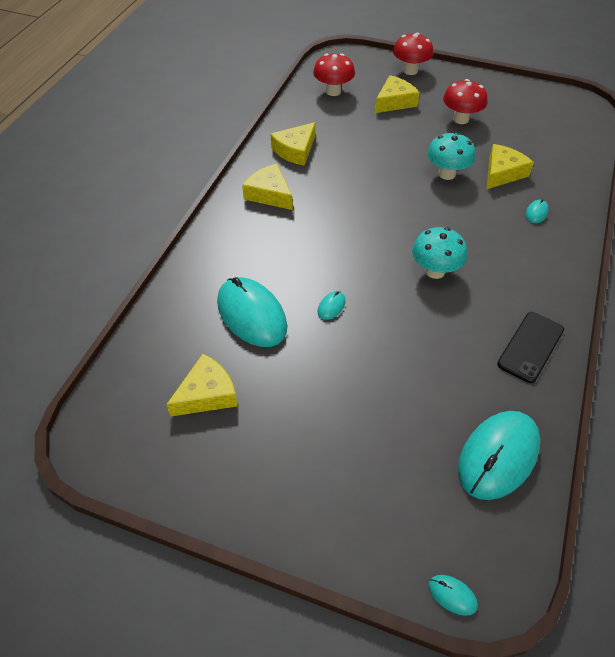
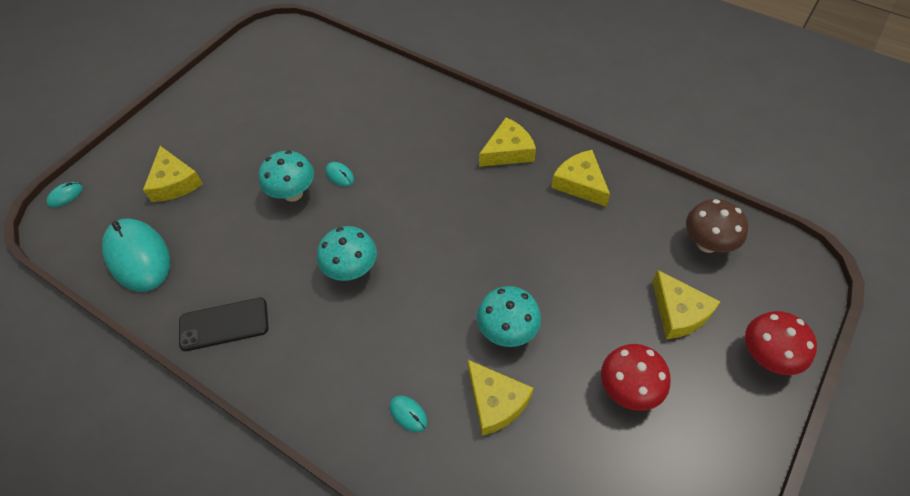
camera: 105 degrees right, 5 degrees up
yellow cheese [166,354,237,417] -> yellow cheese moved to [143,146,203,202]
turquoise mouse [217,277,287,347] -> none
red mushroom [313,53,355,96] -> brown mushroom [686,199,748,253]
black phone [497,312,564,383] -> black phone turned 60 degrees counterclockwise [179,298,269,351]
none -> turquoise mushroom [259,150,314,202]

